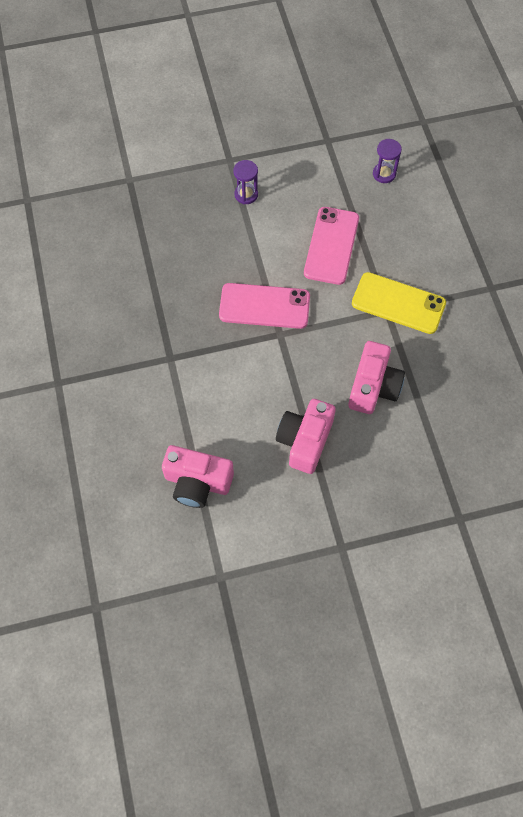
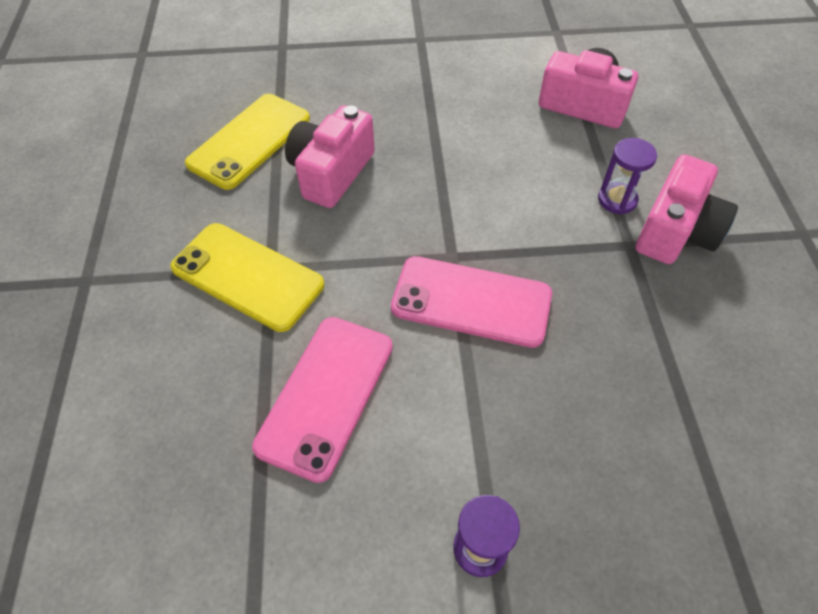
camera: 170 degrees left, 10 degrees down
pink camera [276,399,336,474] -> pink camera moved to [635,154,738,264]
purple hourglass [373,139,402,183] -> purple hourglass moved to [598,138,657,215]
none -> yellow phone [185,94,310,190]

